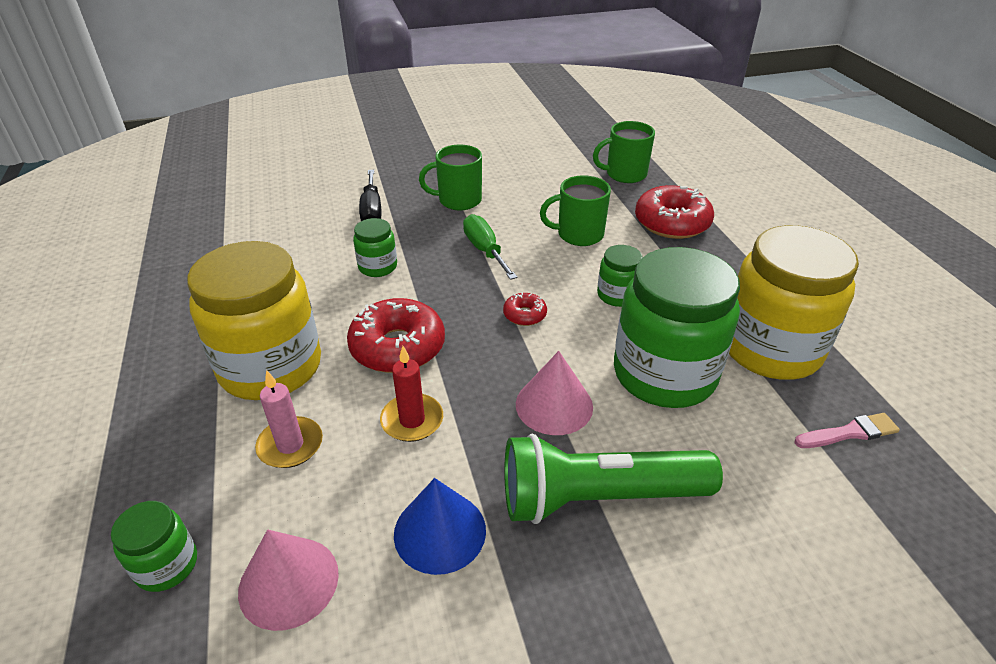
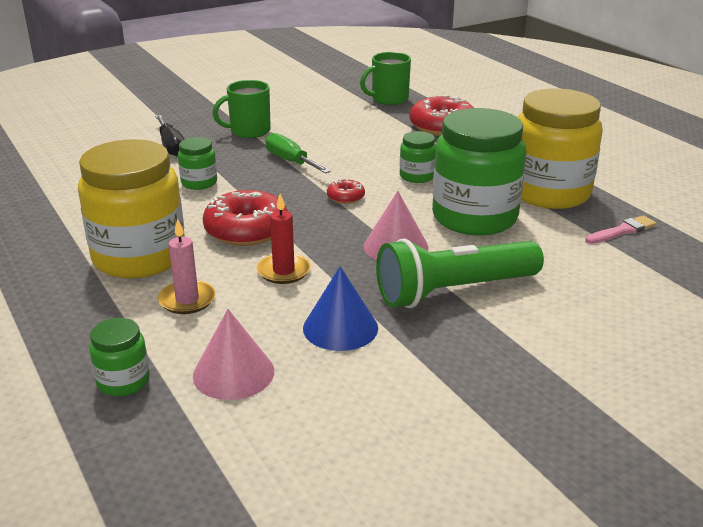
camera: 15 degrees left, 10 degrees down
green mug [540,175,611,246] -> none

